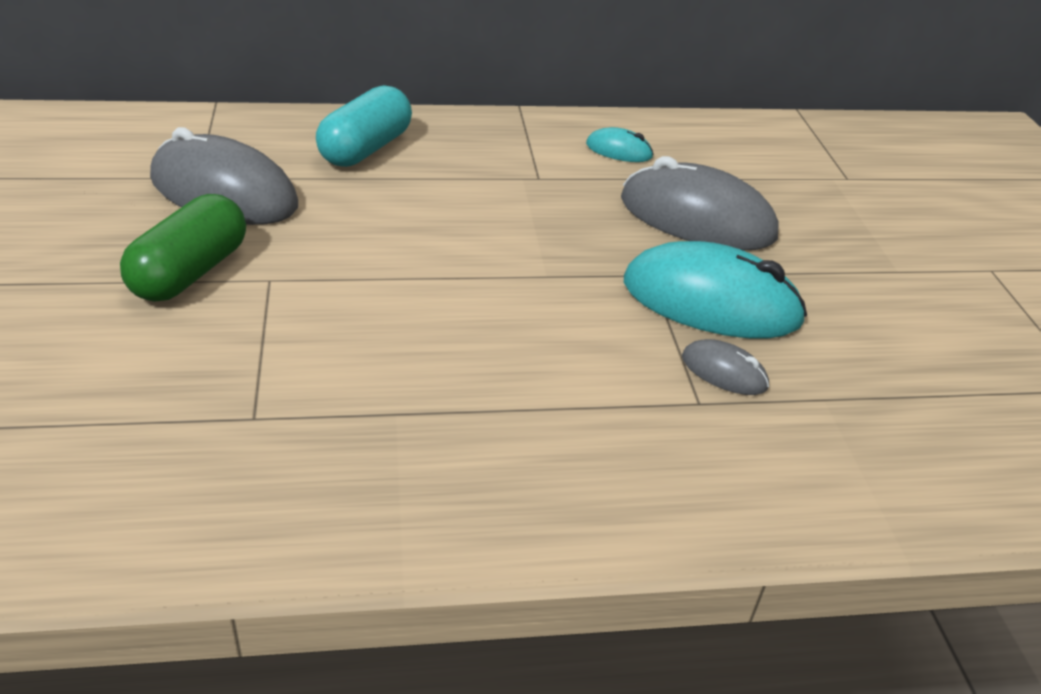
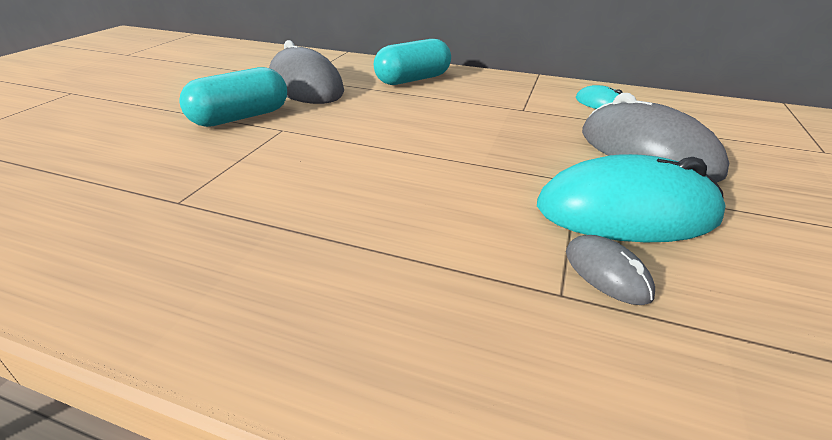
camera: 30 degrees right, 5 degrees down
green capsule [120,194,246,302] -> turquoise capsule [179,67,287,127]
turquoise mouse [624,241,807,339] -> turquoise mouse turned 45 degrees counterclockwise [537,154,726,242]

